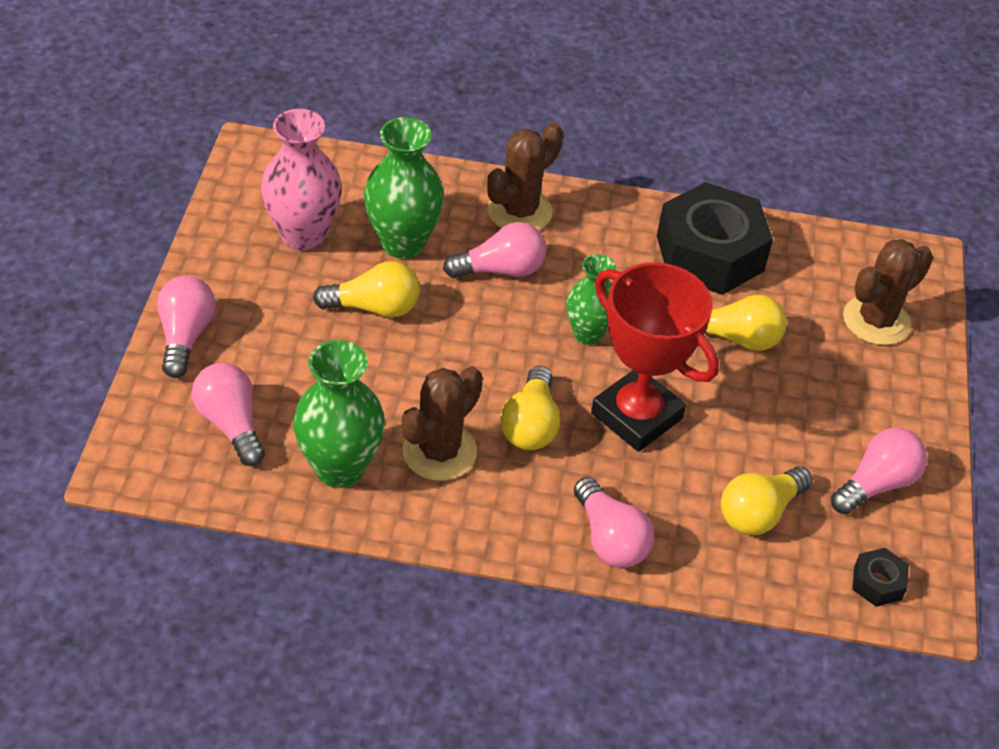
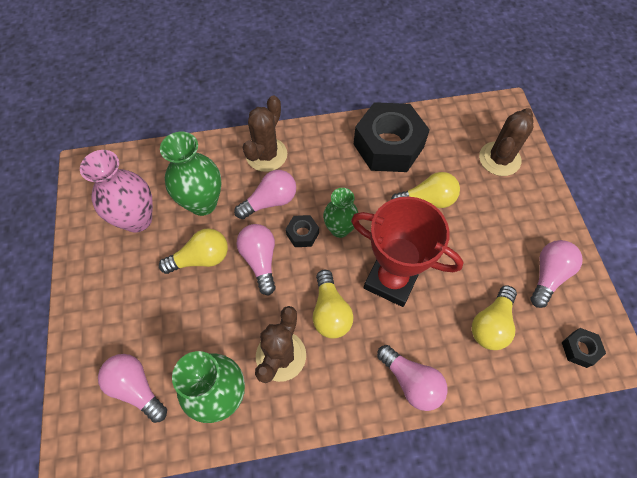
camera: 15 degrees left, 15 degrees up
pink light bulb [157,276,216,378] -> pink light bulb moved to [236,224,276,295]
none -> black nut [286,215,319,247]

